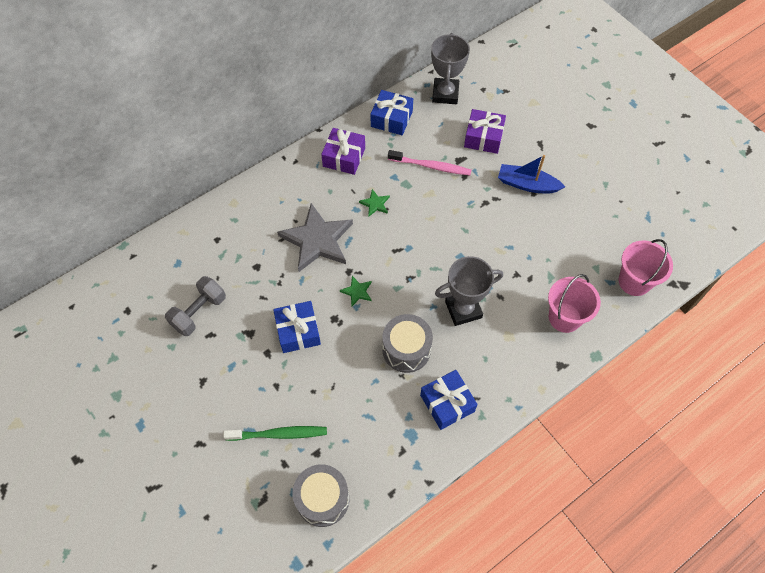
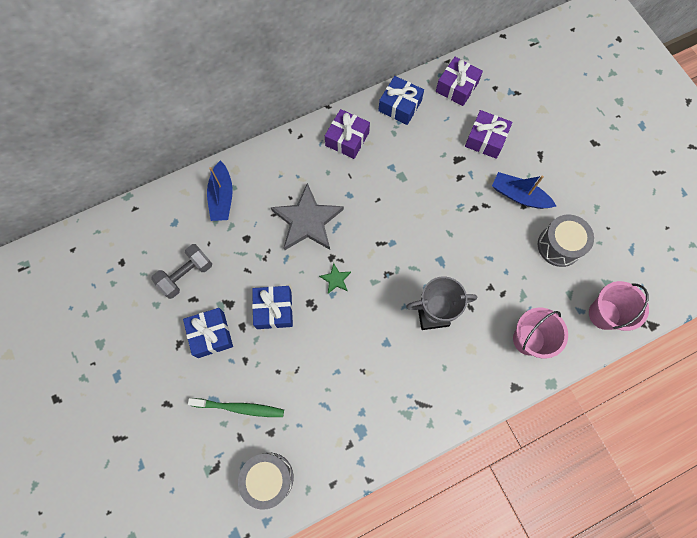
camera: 10 degrees right, 10 degrees up
green star [359,189,390,216] -> none
grey drum [383,314,433,373] -> grey drum moved to [538,215,594,267]
pink toothbrush [388,150,472,175] -> none
blue gift [420,370,478,430] -> blue gift moved to [183,308,233,358]
grey trophy [431,33,470,104] -> purple gift [436,57,483,106]
none -> blue boat [207,161,233,221]

